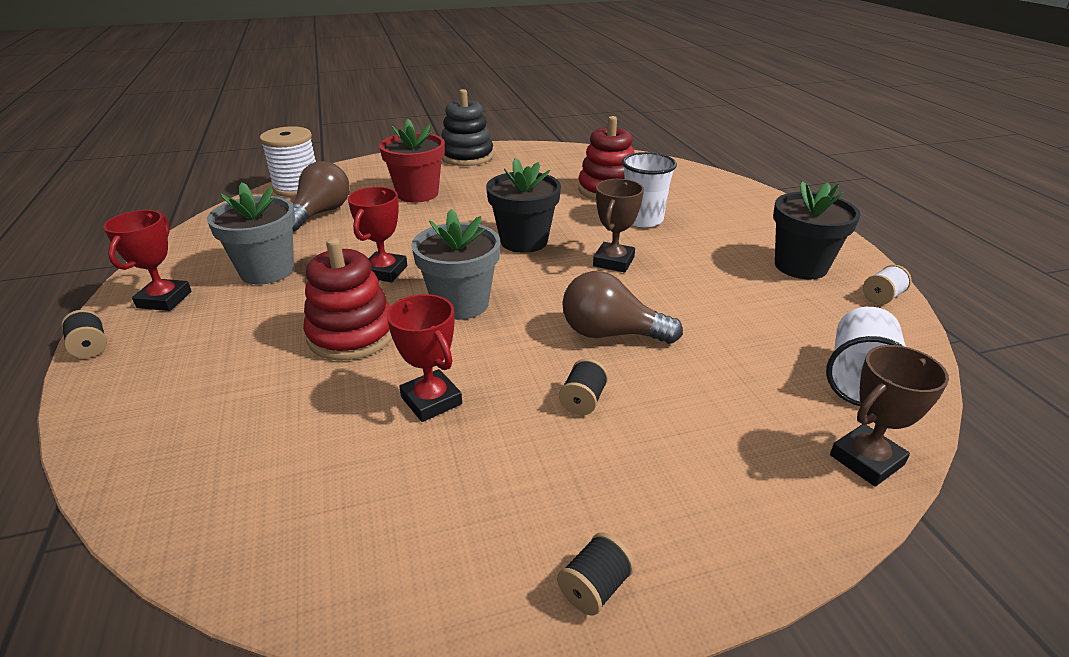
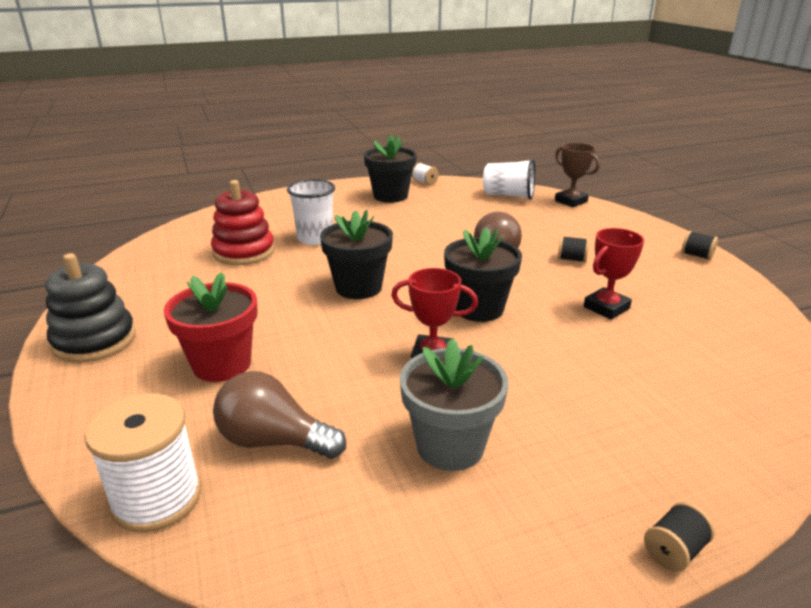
camera: 95 degrees left, 5 degrees down
red trophy [103,210,192,311] -> none
red stacking toy [303,238,392,360] -> none
grey flower pot [411,209,500,320] -> black flower pot [444,227,522,322]
brown trophy [593,179,644,273] -> none

